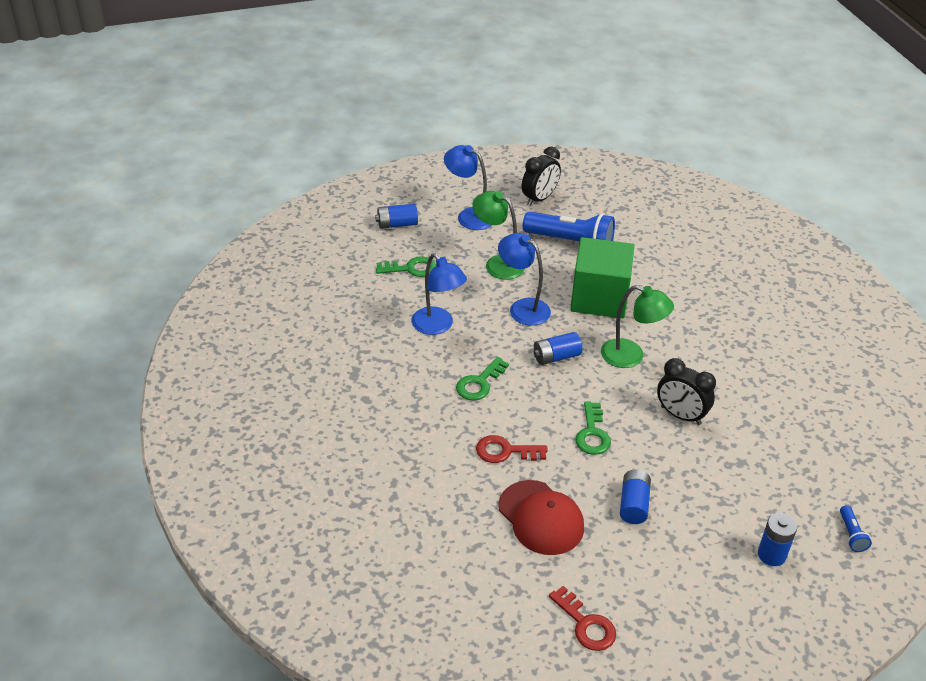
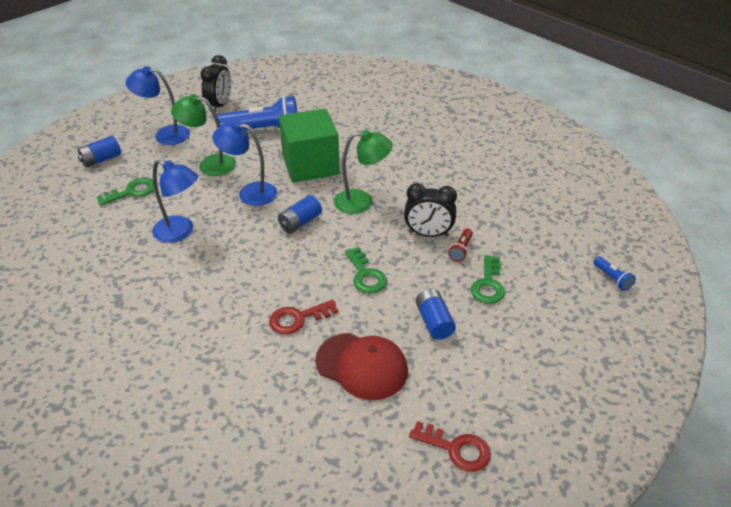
camera: 25 degrees left, 0 degrees up
green key [456,357,509,400] -> green key moved to [471,255,505,304]
blue battery [758,513,797,566] -> none
none -> red flashlight [448,228,473,262]

